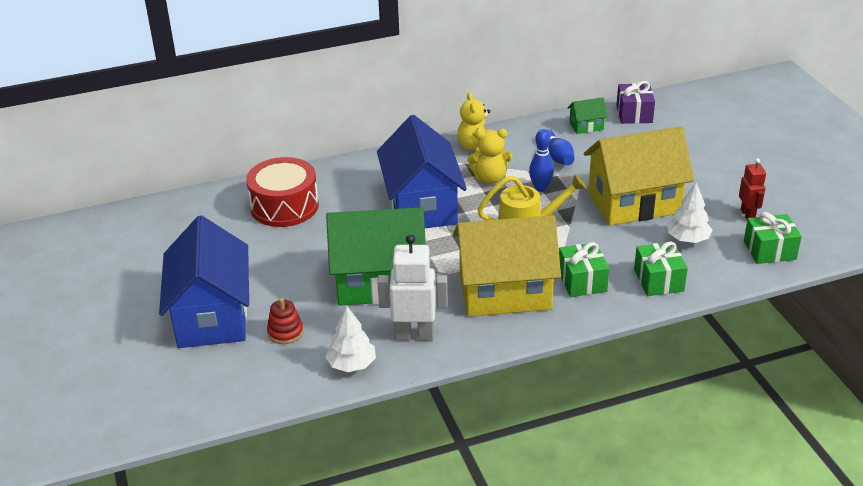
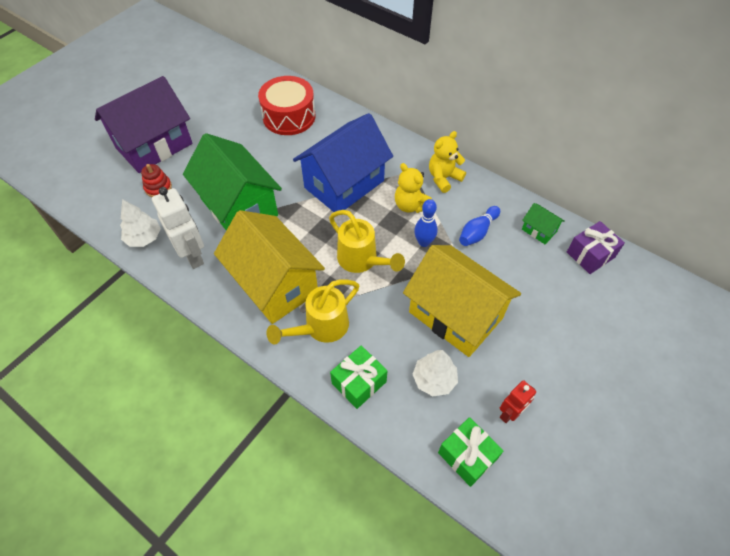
camera: 55 degrees right, 20 degrees up
blue house [159,215,249,348] -> purple house [95,76,192,173]
green gift [559,242,609,297] -> yellow watering can [266,280,359,345]

